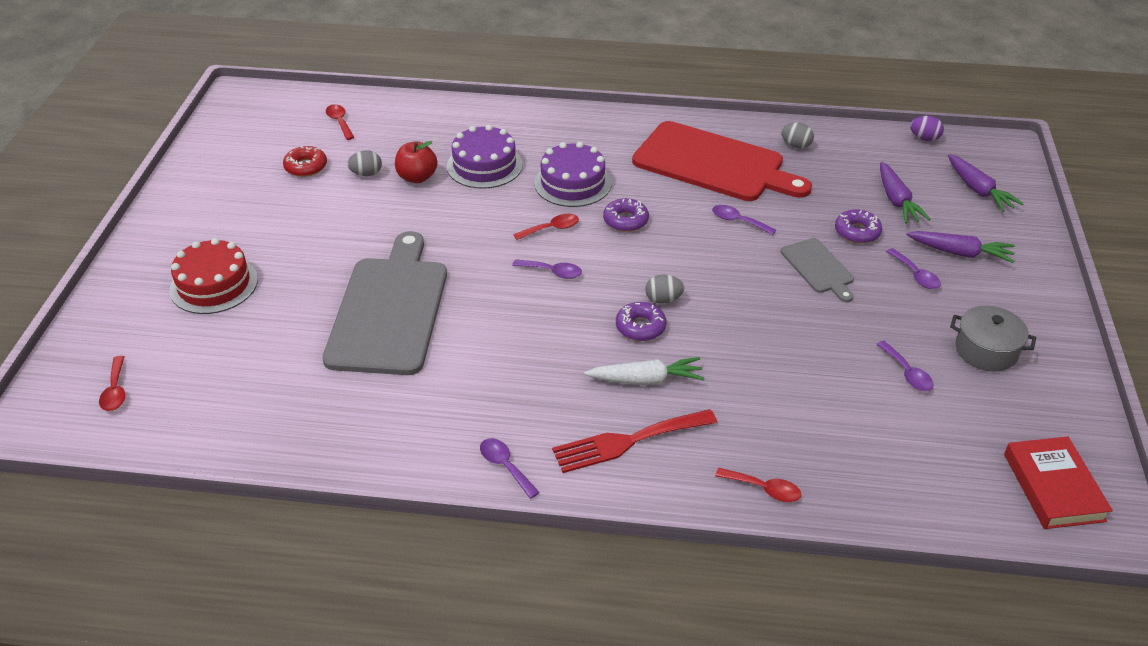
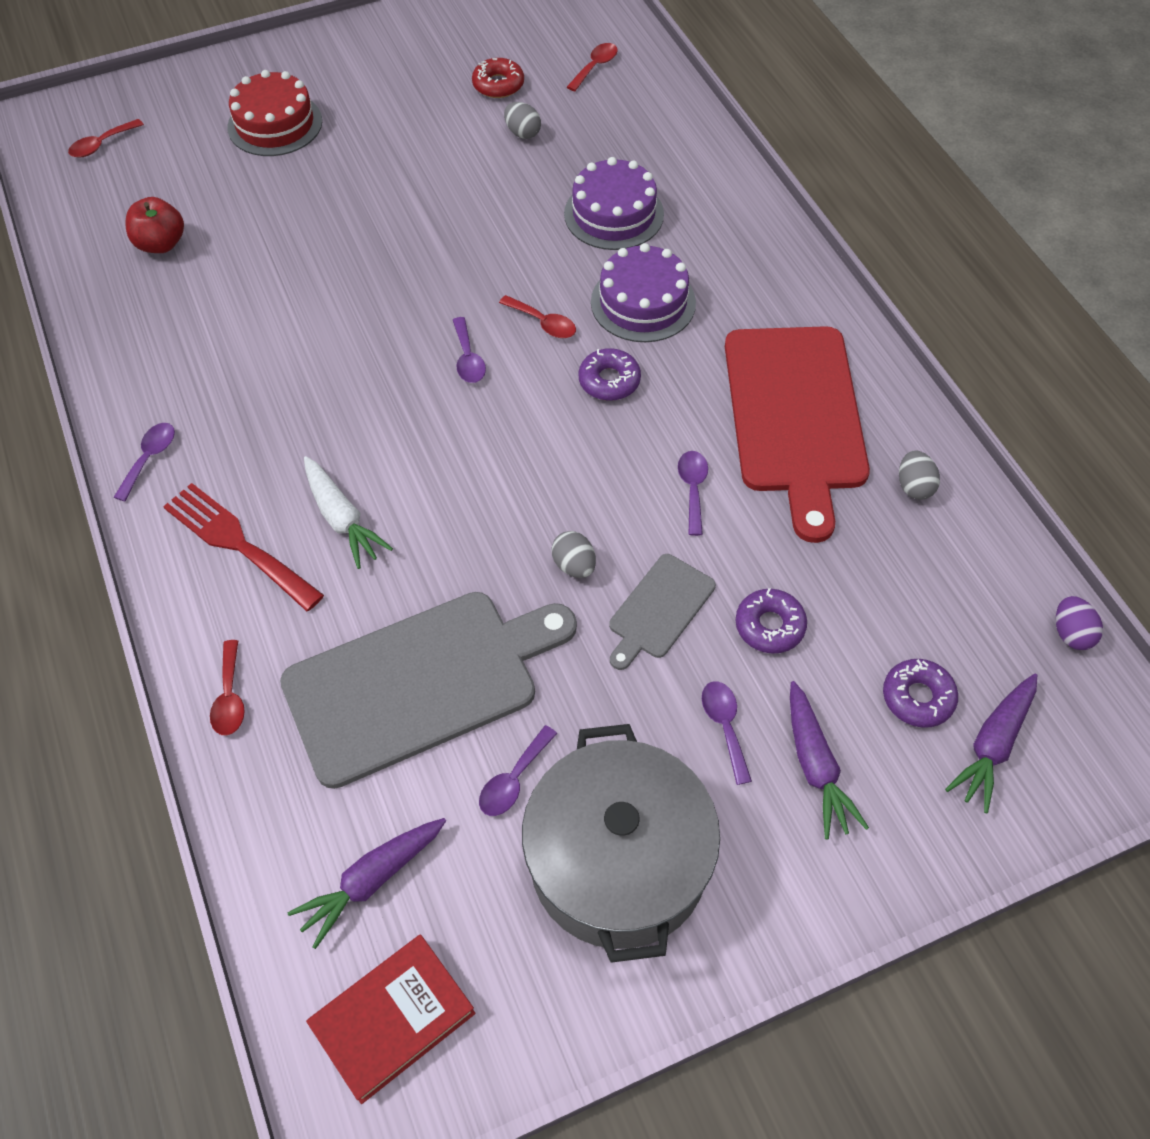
camera: 60 degrees right, 15 degrees up
grey cutting board [322,231,447,375] -> grey cutting board moved to [280,592,577,789]
red apple [395,141,438,183] -> red apple moved to [125,197,184,253]
purple donut [616,302,666,341] -> purple donut moved to [883,659,958,728]
grey egg [645,275,684,304] -> grey egg moved to [552,531,596,578]
purple carrot [880,162,931,223] -> purple carrot moved to [288,818,446,949]
purple spoon [886,248,941,289] -> purple spoon turned 135 degrees clockwise [702,681,752,785]
grey pot [950,306,1036,372] -> grey pot [522,724,720,963], size x1.89

